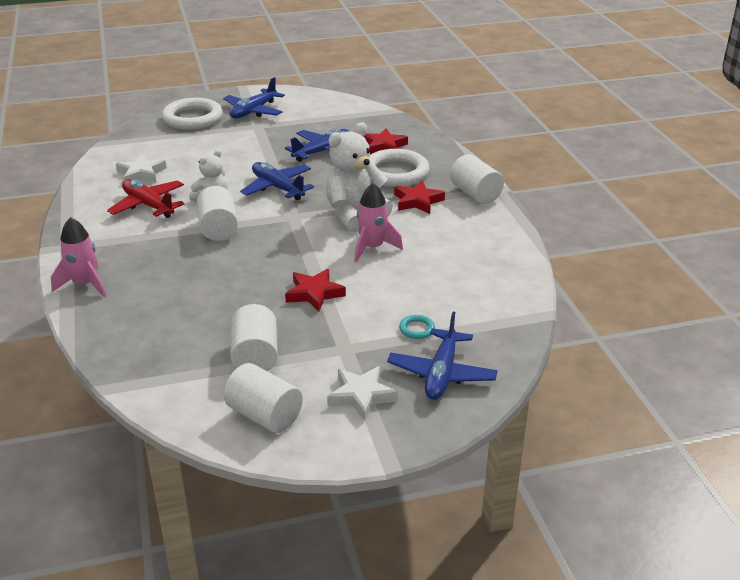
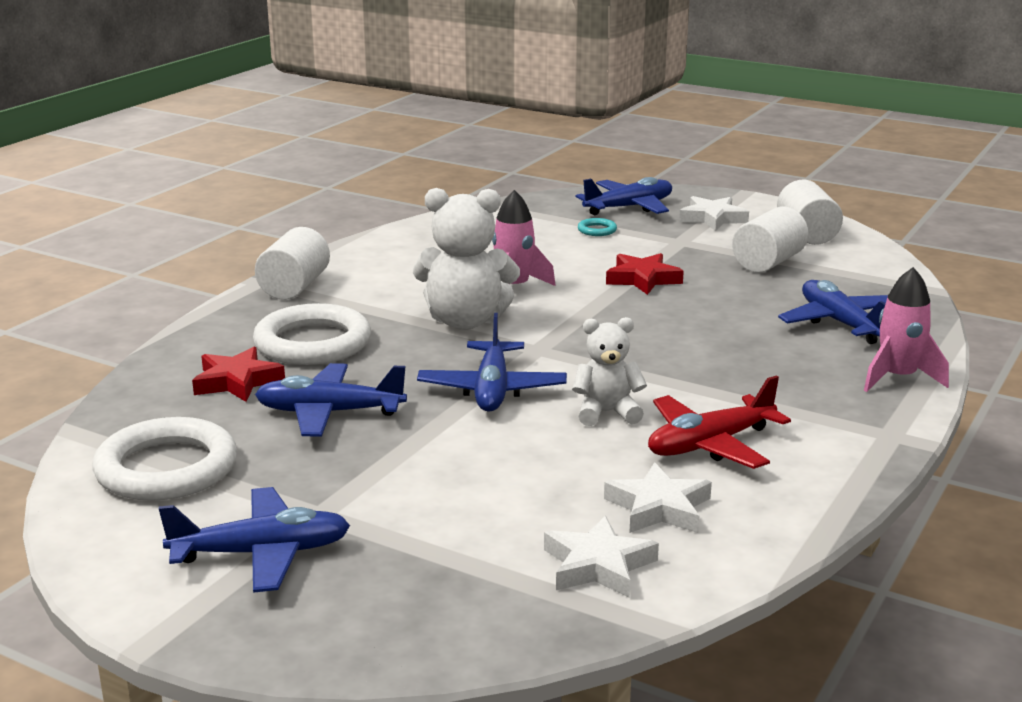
camera: 135 degrees left, 10 degrees down
red plane [107,179,185,218] -> red plane turned 60 degrees clockwise [648,376,791,469]
white ring [162,98,223,130] -> white ring moved to [92,417,237,501]
white cylinder [197,186,238,241] -> none
red star [394,181,445,214] -> none
none -> white star [544,516,659,598]
none -> blue plane [778,280,888,344]

